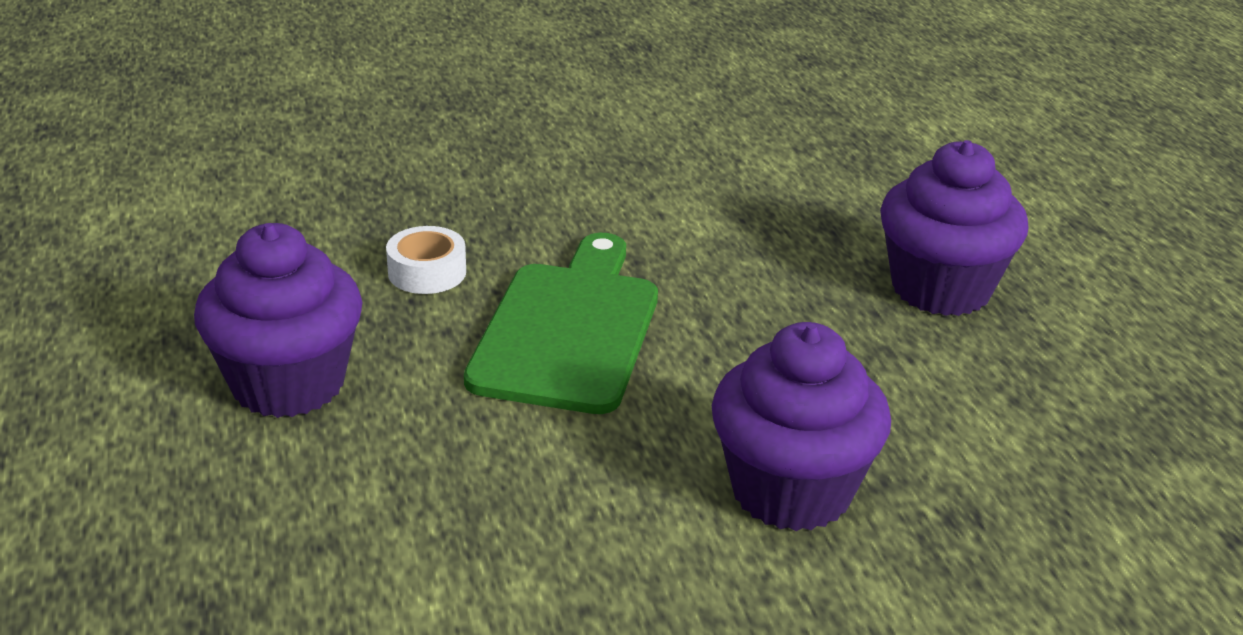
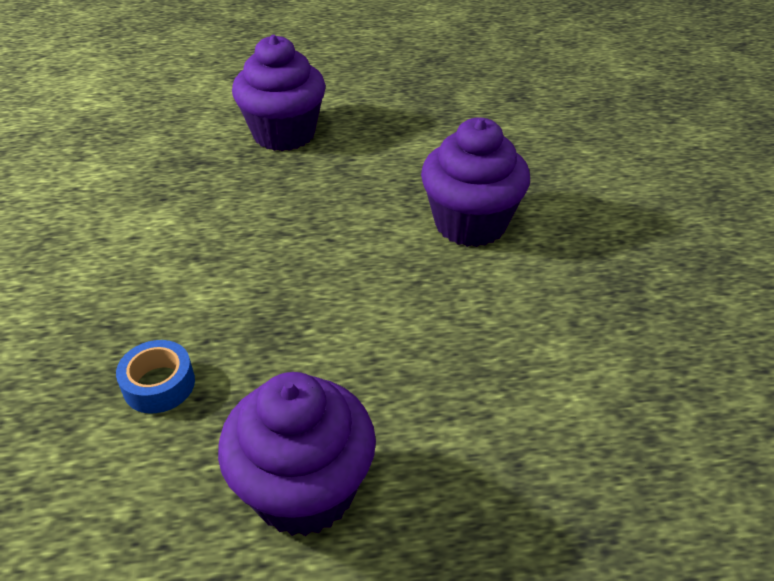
camera: 80 degrees left, 10 degrees up
white tape [386,226,466,294] -> blue tape [116,340,195,413]
green cutting board [464,233,658,414] -> none

